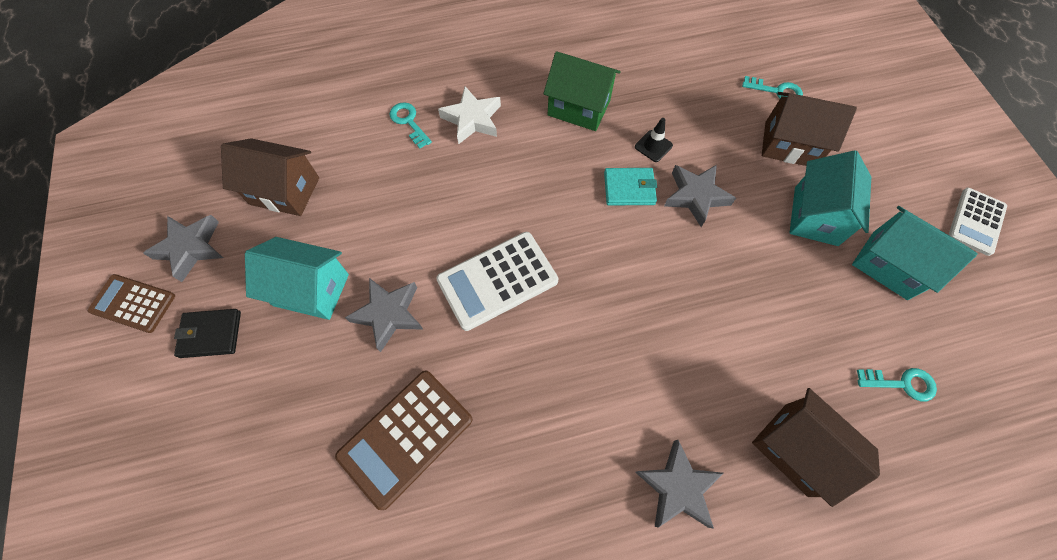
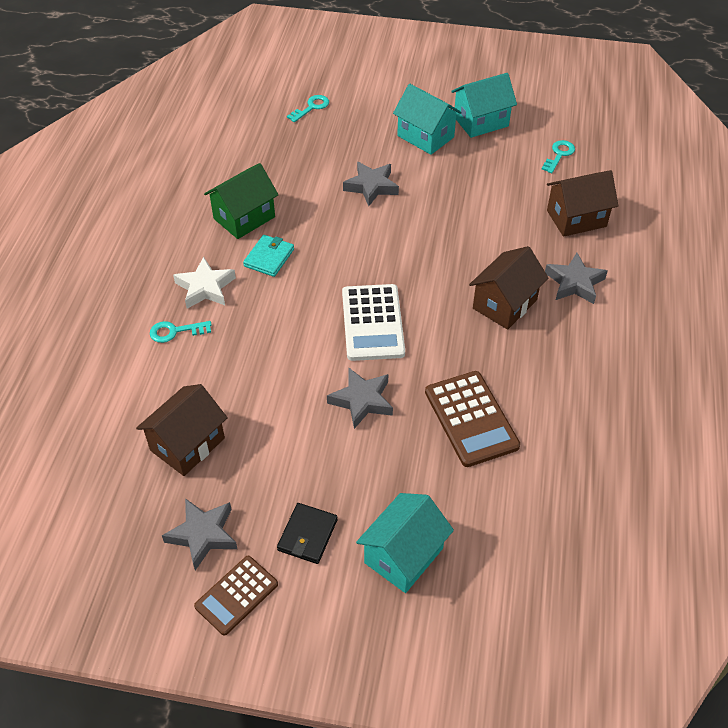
camera: 65 degrees left, 15 degrees down
turquoise house [245,237,349,320] -> turquoise house moved to [356,493,454,593]
turquoise wallet [604,168,657,205] -> turquoise wallet moved to [243,235,294,277]
black traffic cone [635,118,673,162] -> none
brown house [762,92,857,166] -> brown house moved to [469,246,548,330]
white calculator [949,188,1007,256] -> none

